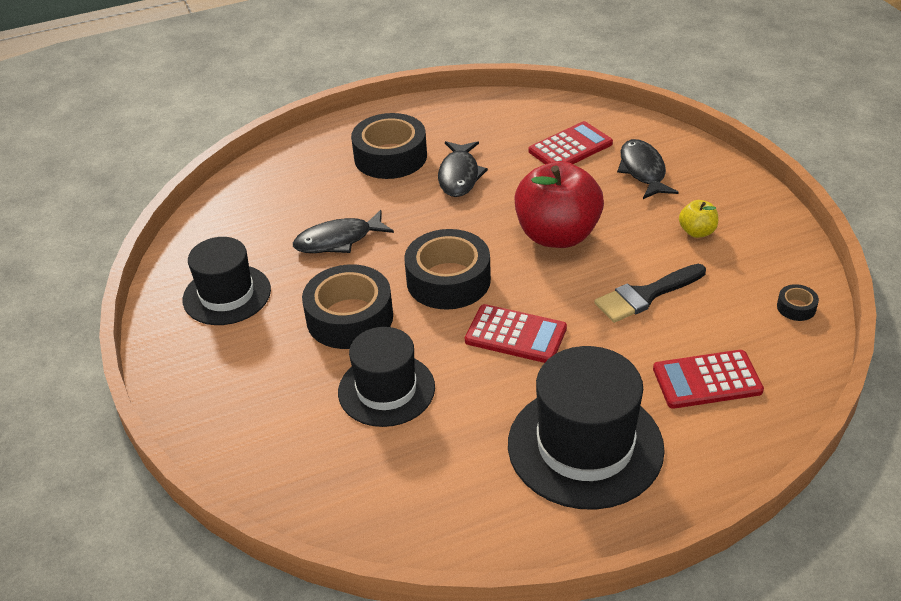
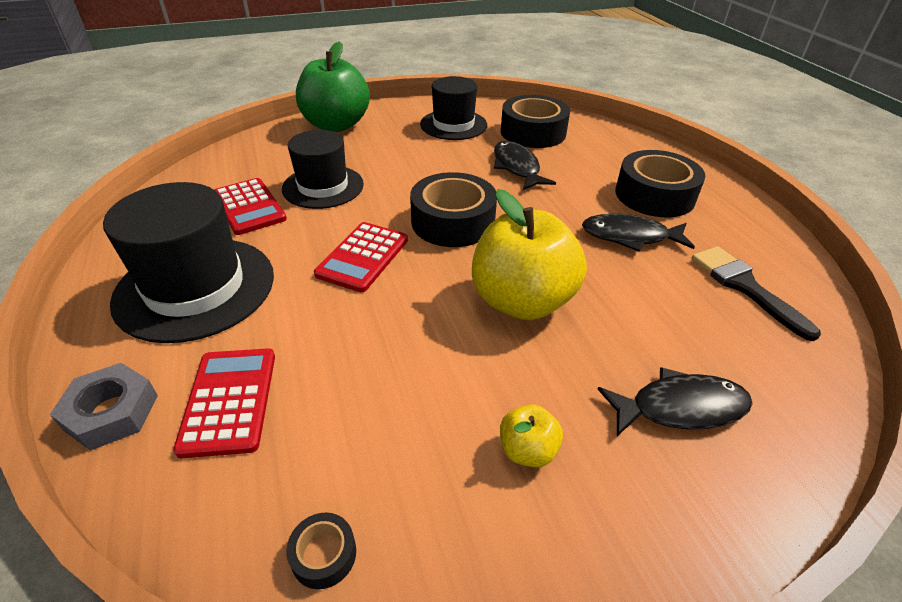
camera: 90 degrees right, 0 degrees up
black tape [302,264,393,349] -> black tape moved to [501,95,570,148]
red apple [514,161,604,248] -> yellow apple [472,189,587,320]
red calculator [529,121,613,164] -> red calculator moved to [214,178,287,235]
black brush [594,264,706,323] -> black brush moved to [691,246,821,341]
none -> grey nut [50,363,158,451]
none -> green apple [296,41,370,132]

